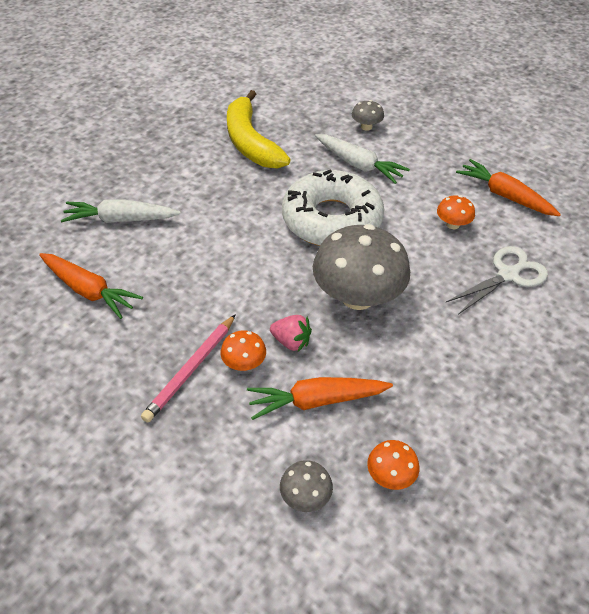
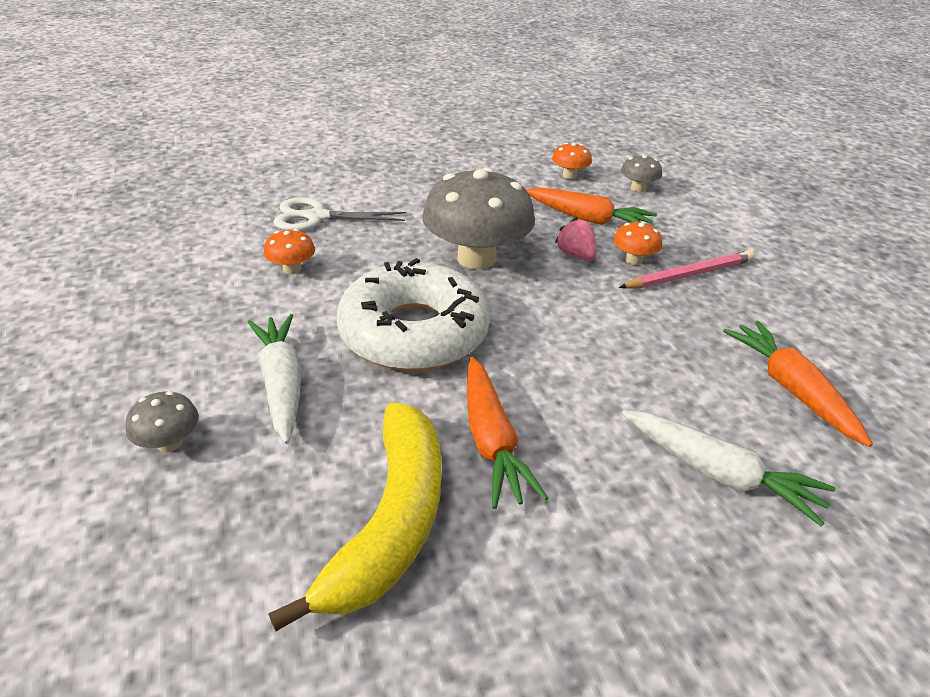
camera: 145 degrees left, 10 degrees down
orange carrot [456,159,561,216] -> orange carrot moved to [467,357,548,509]

